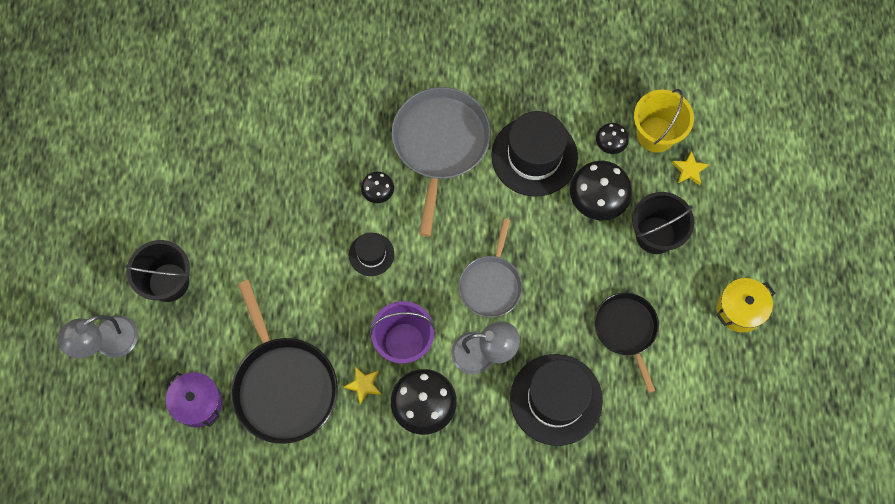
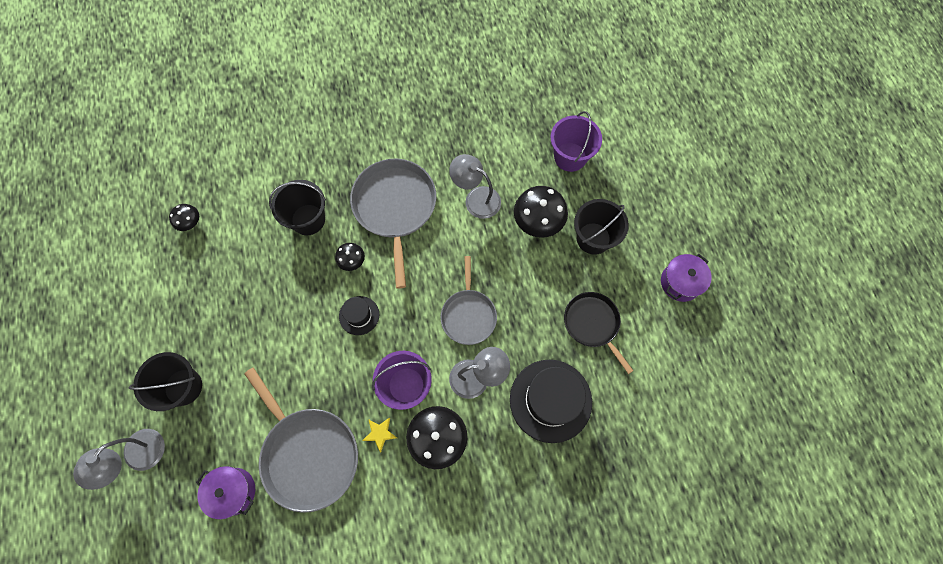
camera: 15 degrees left, 0 degrees up
black pan [231,280,338,444] -> grey pan [244,367,358,513]
black hat [491,111,578,197] -> grey lamp [449,154,501,219]
black mushroom [596,123,629,154] -> black mushroom moved to [169,204,199,231]
yellow bucket [634,89,694,153] -> purple bucket [551,111,602,172]
yellow star [672,151,709,185] -> none
yellow pot [717,278,775,333] -> purple pot [661,254,712,302]
none -> black bucket [269,180,326,235]

